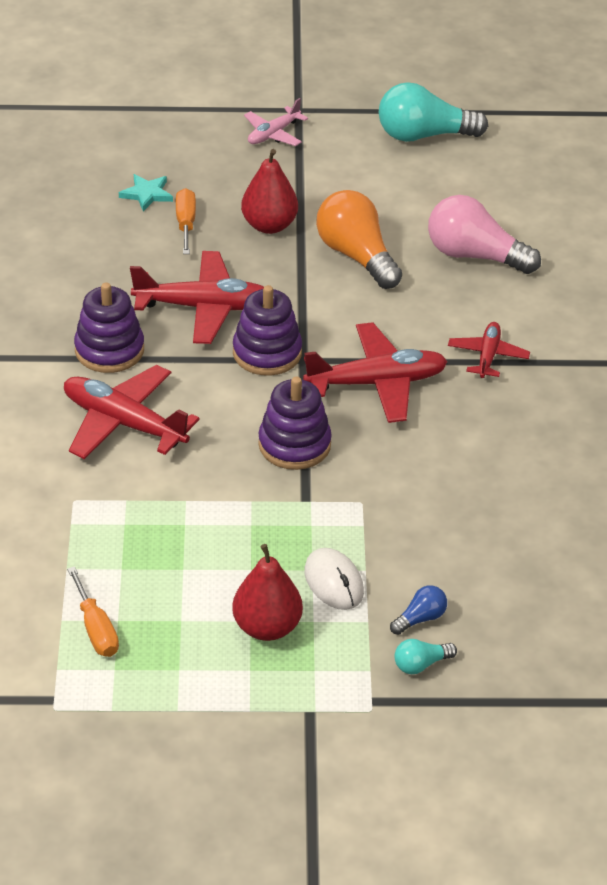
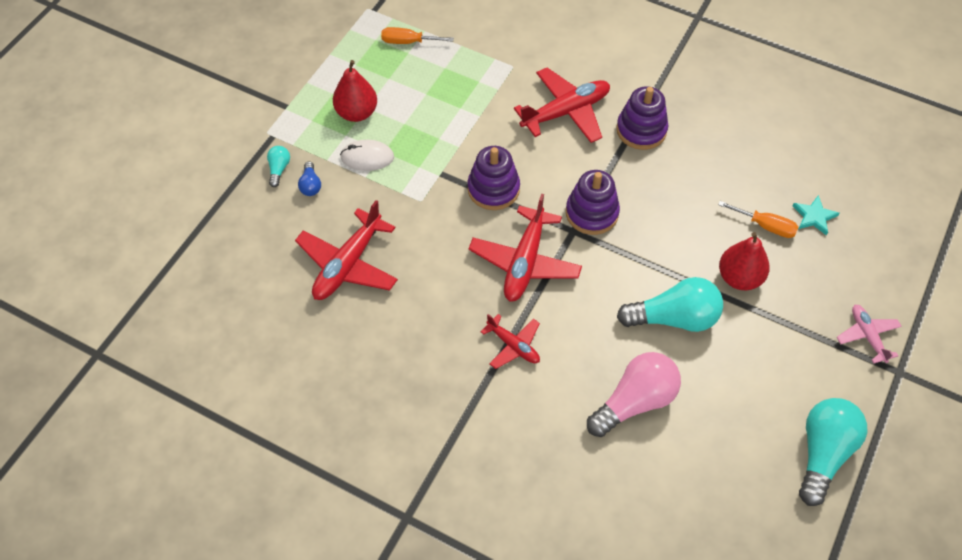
camera: 120 degrees right, 15 degrees up
red plane [130,251,264,344] -> red plane moved to [295,200,398,300]
orange light bulb [316,190,402,289] -> turquoise light bulb [617,277,723,332]

